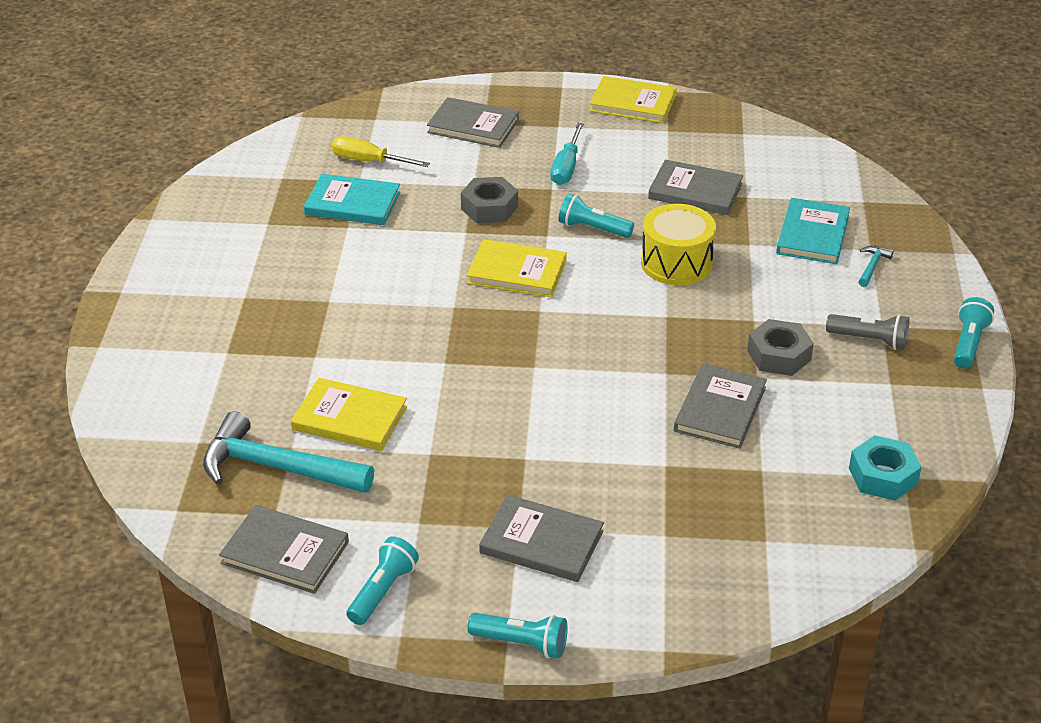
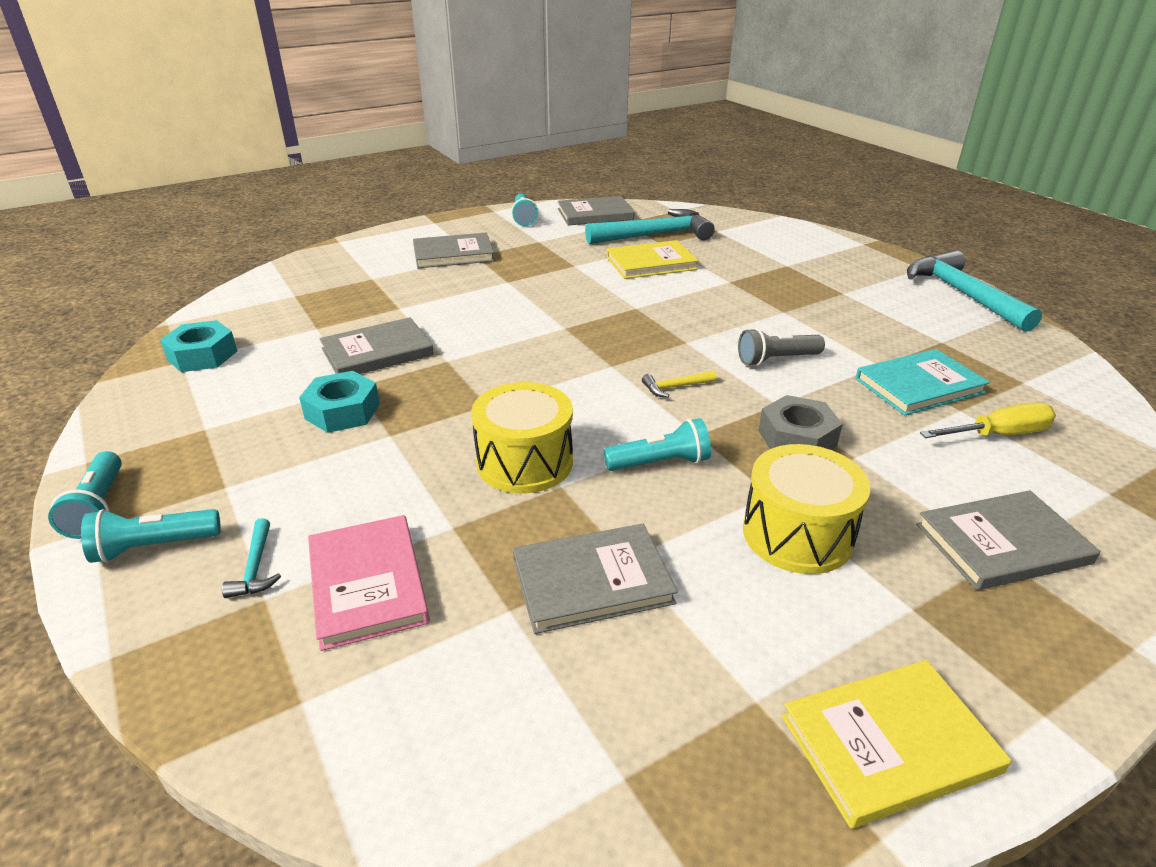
camera: 145 degrees right, 5 degrees down
yellow book [467,239,567,297] -> yellow hammer [642,371,717,398]
turquoise flashlight [468,613,568,658] -> turquoise flashlight moved to [81,509,221,563]
turquoise screwdriver [551,123,584,185] -> yellow drum [743,444,870,574]
grey book [674,363,767,449] -> grey book turned 75 degrees clockwise [320,317,434,374]
grey nut [747,319,814,376] -> turquoise nut [299,371,380,433]
turquoise book [776,198,850,264] -> pink book [308,515,430,651]
grey flashlight [826,314,909,350] -> grey flashlight moved to [738,328,825,366]
none -> turquoise hammer [907,251,1042,332]

